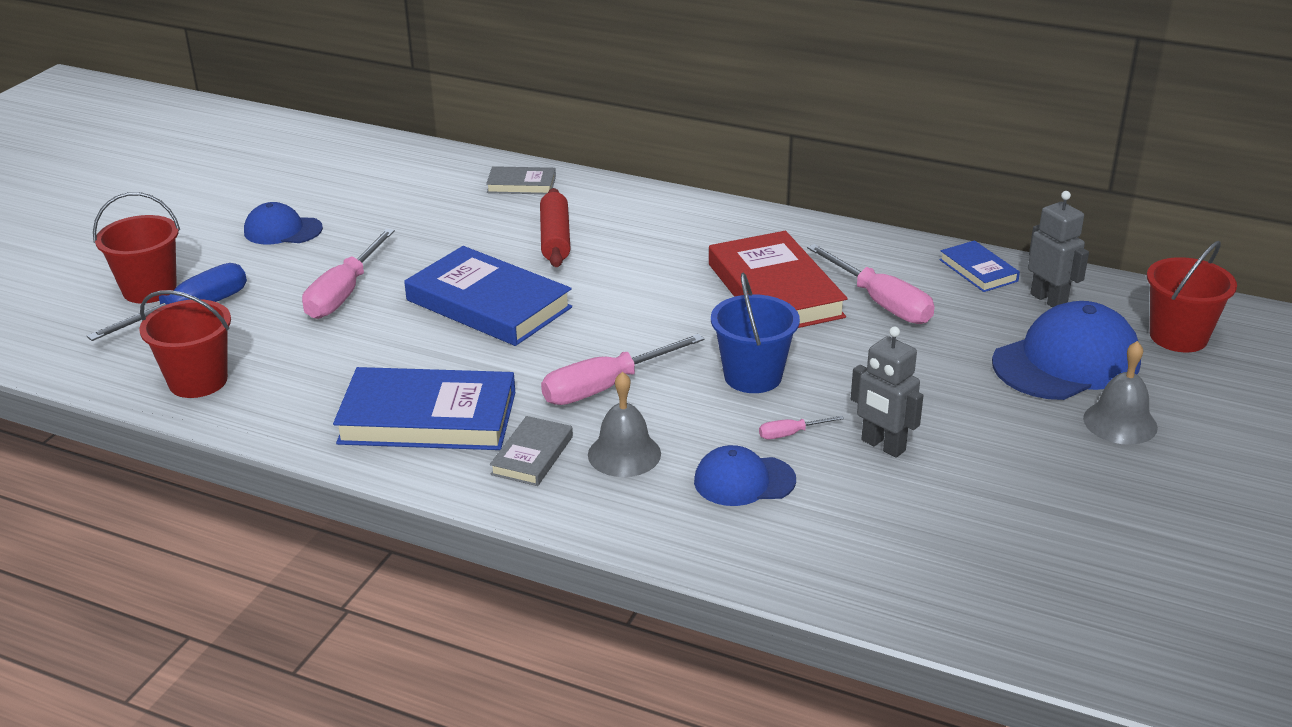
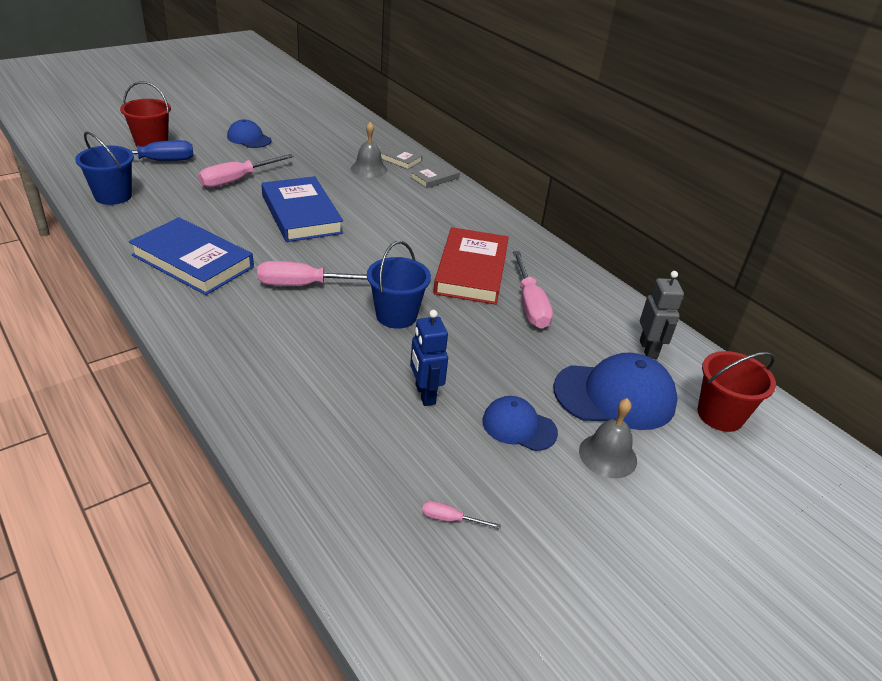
camera: 25 degrees right, 5 degrees up
red bucket [139,290,231,398] -> blue bucket [75,132,134,205]
grey book [490,416,573,486] -> grey book moved to [411,162,460,188]
red rolling pin [540,188,570,267] -> none
grey bell [588,372,661,477] -> grey bell moved to [351,122,387,178]
blue cap [694,445,796,506] -> blue cap moved to [483,396,558,451]
pink screwdriver [759,416,844,439] -> pink screwdriver moved to [422,501,501,529]
grey robot [851,326,924,458] -> blue robot [410,310,448,406]
blue book [940,240,1020,292] -> none

